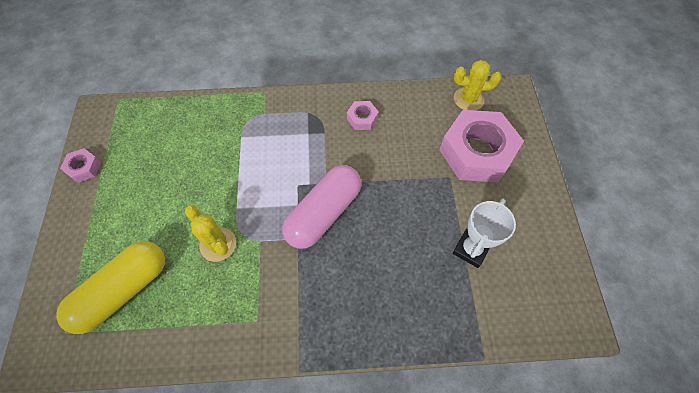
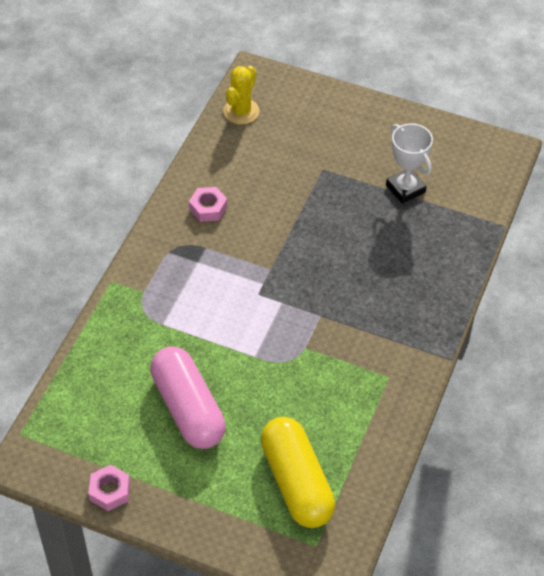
camera: 65 degrees left, 10 degrees down
yellow cactus [185,205,236,262] -> none
pink capsule [282,165,361,249] -> pink capsule moved to [150,347,226,449]
pink nut [439,110,524,183] -> none

